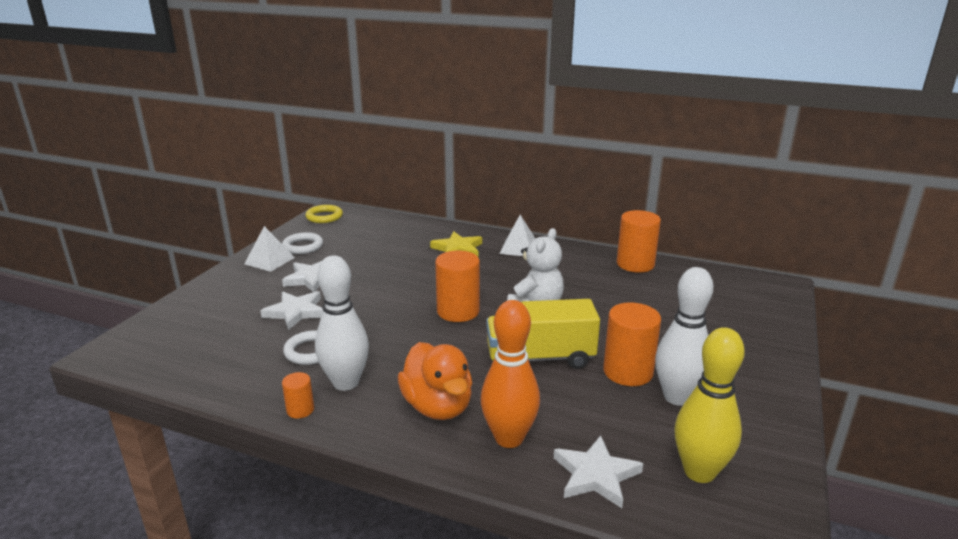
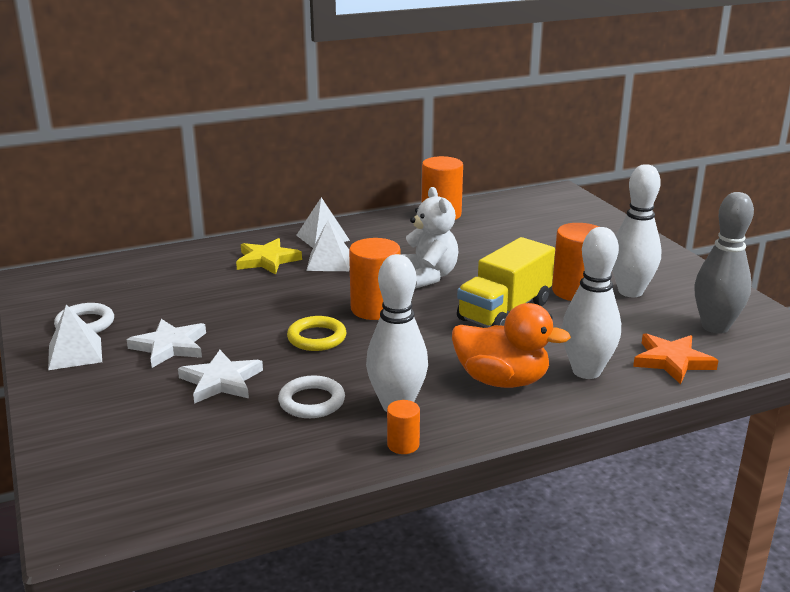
camera: 45 degrees left, 0 degrees up
yellow ring [305,205,343,223] -> yellow ring moved to [287,316,346,351]
orange bowling pin [481,300,540,448] -> white bowling pin [562,227,621,379]
white star [554,435,643,508] -> orange star [633,333,719,384]
yellow bowling pin [674,327,745,483] -> grey bowling pin [694,192,754,334]
none -> white pyramid [306,220,350,271]

